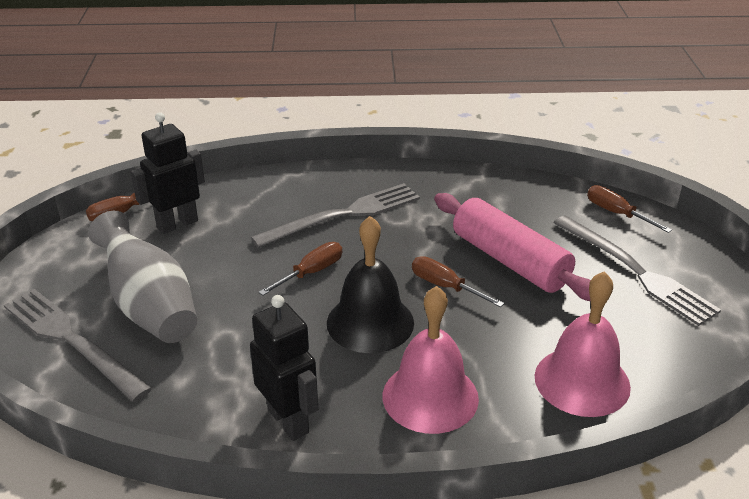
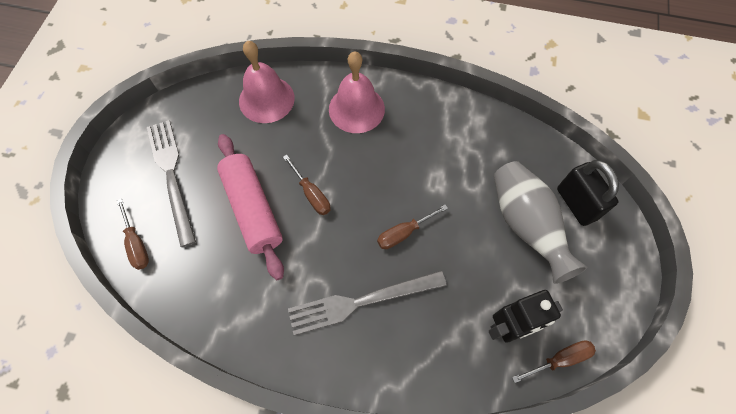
camera: 165 degrees left, 30 degrees up
grey fork [4,289,152,402] -> black padlock [557,160,619,226]
black robot [250,295,318,441] -> none
black bell [327,216,414,353] -> none

